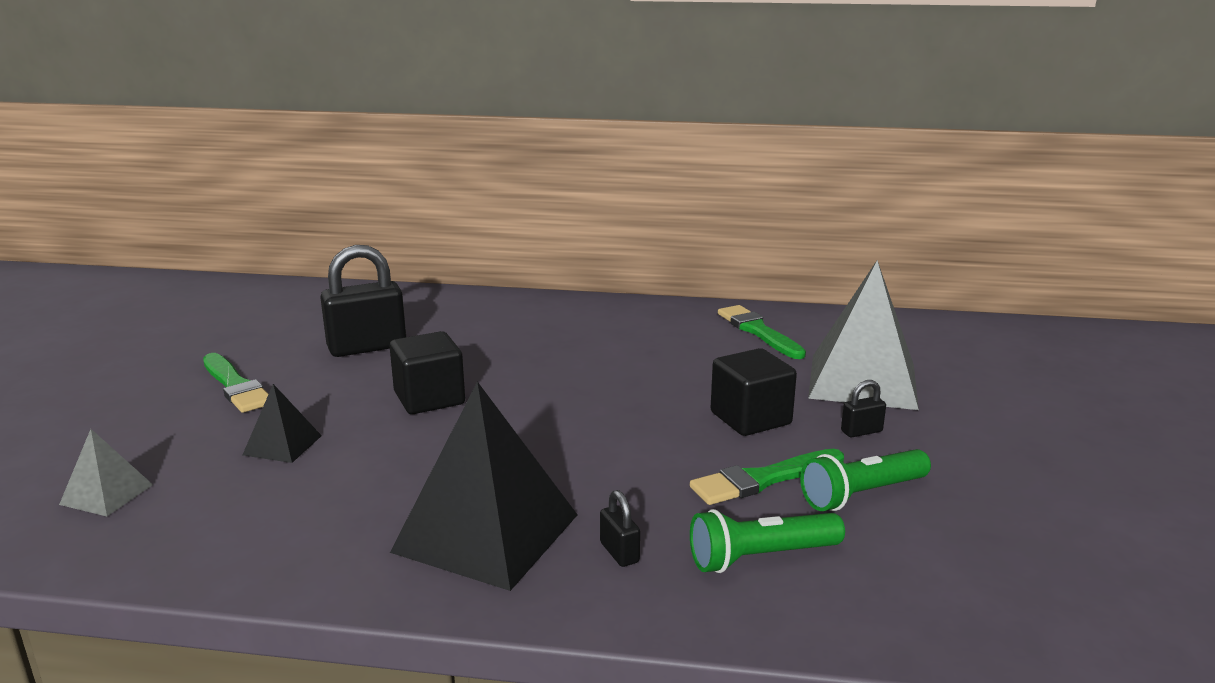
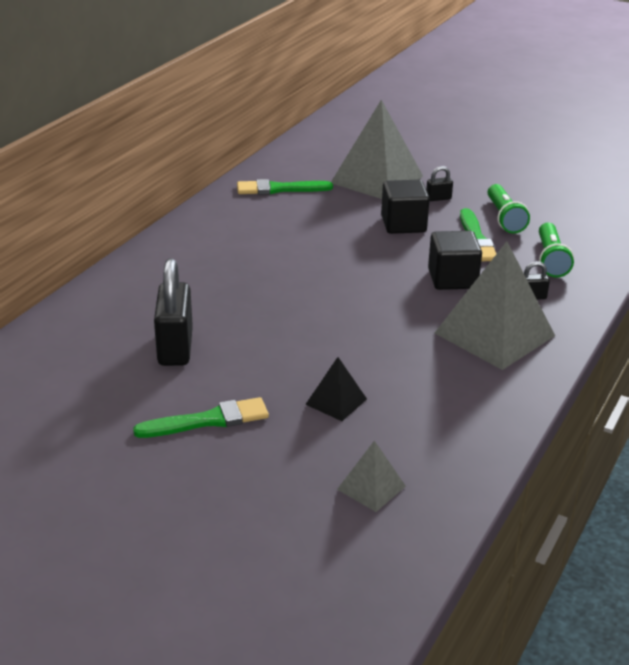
camera: 70 degrees left, 10 degrees up
black cube [389,331,465,414] -> black cube moved to [428,231,482,290]
black pyramid [390,381,577,591] -> grey pyramid [435,241,555,370]
black padlock [841,380,886,437] -> black padlock turned 75 degrees clockwise [426,166,453,201]

